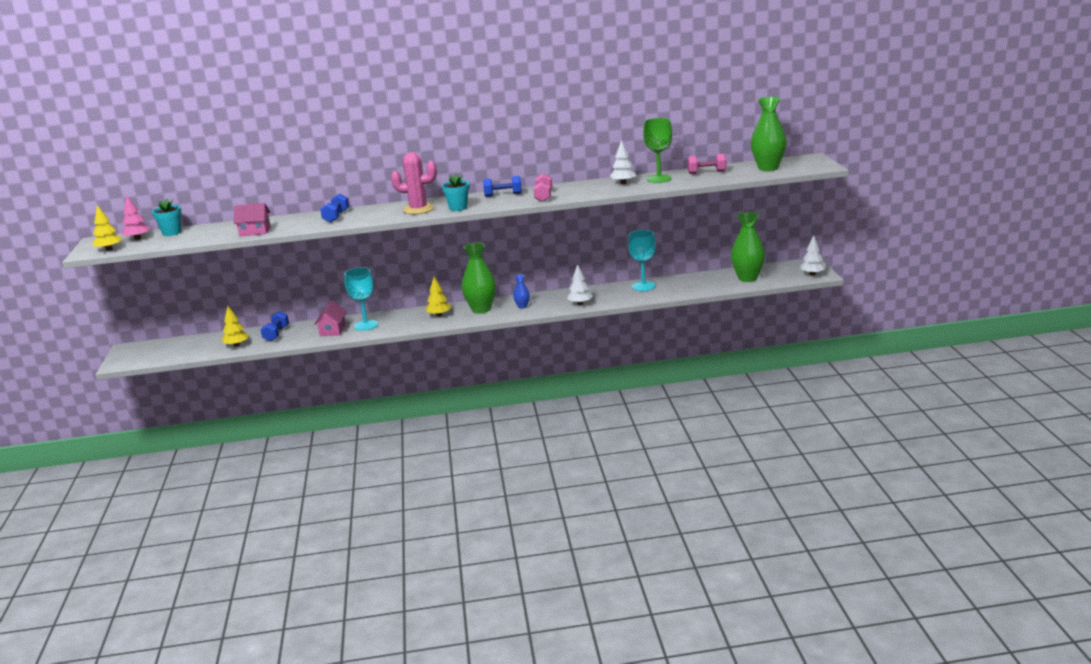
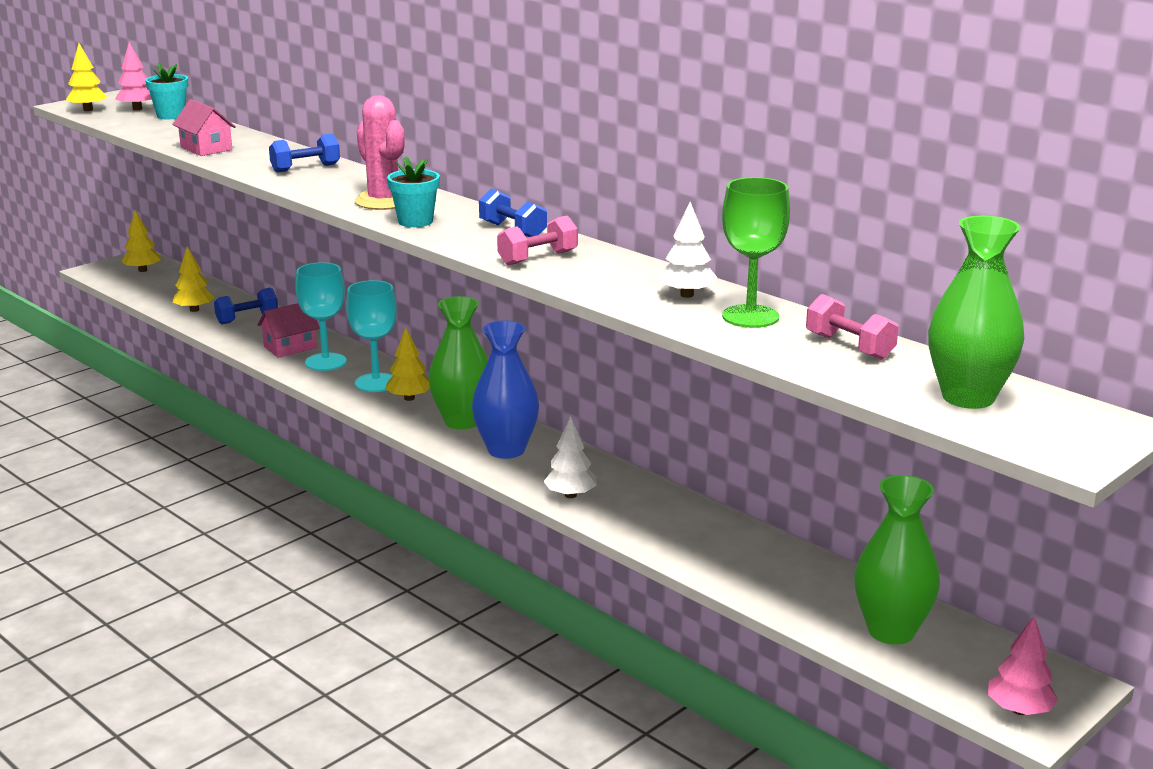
camera: 50 degrees right, 0 degrees up
blue vase [513,274,530,309] -> blue vase [472,320,539,459], size x2.05
turquoise goblet [628,230,656,291] -> turquoise goblet moved to [346,280,397,392]
white tree [800,235,826,276] -> pink tree [988,616,1058,715]
none -> yellow tree [121,211,161,272]

